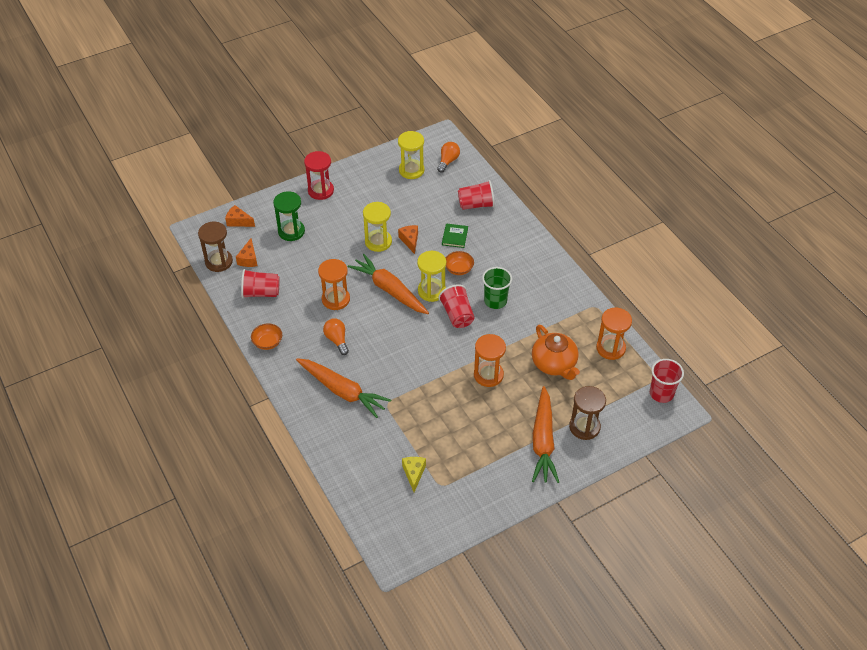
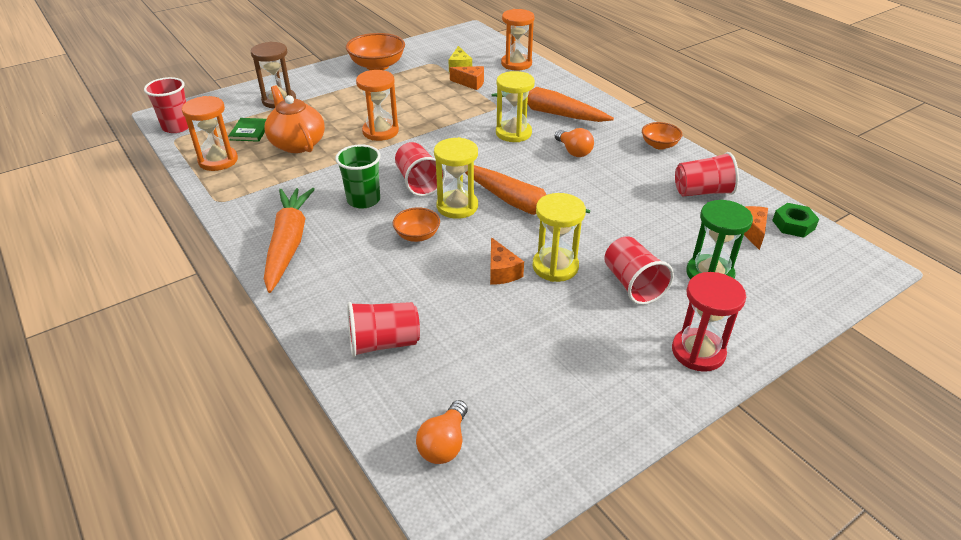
camera: 175 degrees right, 10 degrees down
brown hourglass [198,222,233,272] -> green nut [772,203,819,238]
orange cheese [225,205,255,227] -> orange cheese moved to [450,66,484,90]
orange hourglass [318,259,350,310] -> orange hourglass moved to [501,9,535,71]
yellow hourglass [398,131,424,179] -> yellow hourglass moved to [496,71,535,142]
green book [442,223,468,248] -> green book moved to [229,118,266,142]
orange carrot [532,386,559,483] -> orange carrot moved to [264,188,315,293]
none -> orange bowl [346,33,405,70]
none -> red cup [604,236,674,305]

